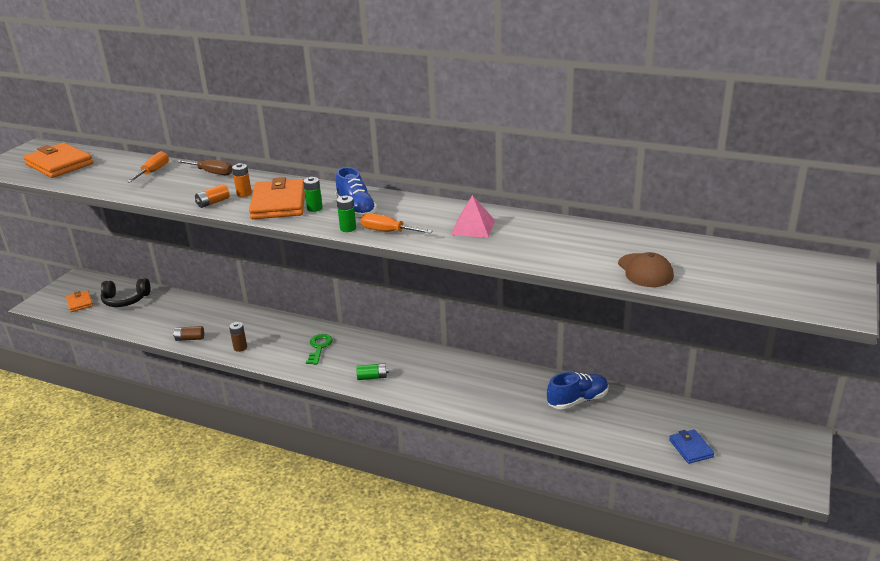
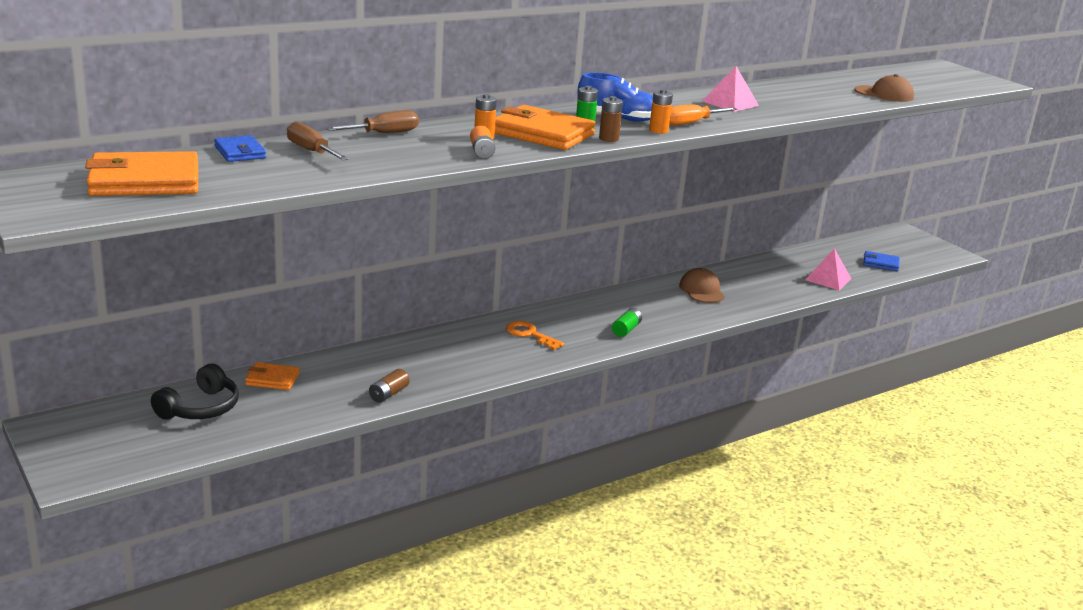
camera: 60 degrees left, 5 degrees down
orange wallet [66,290,93,312] -> orange wallet moved to [245,362,300,390]
orange screwdriver [126,151,169,182] -> brown screwdriver [287,121,349,160]
brown battery [229,322,247,352] -> brown battery moved to [599,96,623,142]
green key [306,334,333,365] -> orange key [506,321,564,350]
green battery [337,196,356,232] -> orange battery [649,89,673,134]
blue shoe [547,372,609,410] -> none
none -> blue wallet [214,135,266,162]
none -> brown cap [679,268,725,303]
none -> pink pyramid [805,249,851,290]

